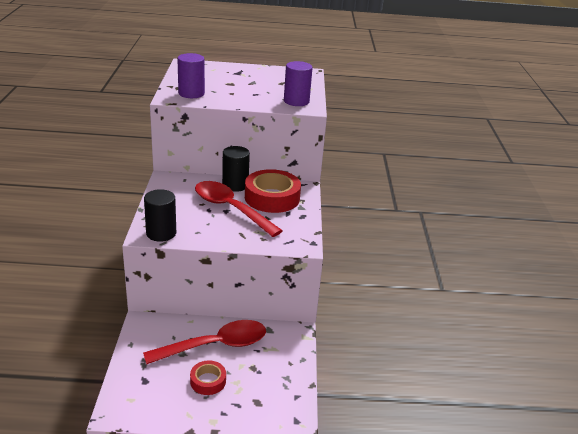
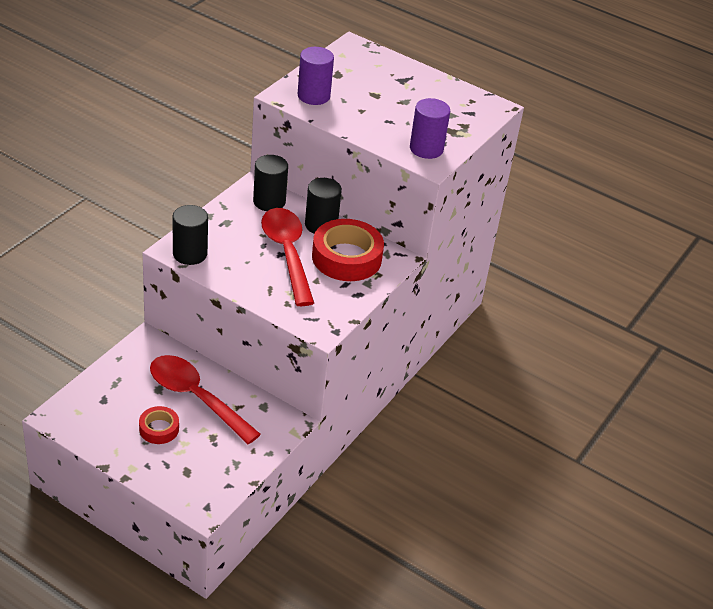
camera: 30 degrees right, 10 degrees up
red spoon [143,320,266,365] -> red spoon turned 150 degrees counterclockwise [150,355,261,444]
none -> black cylinder [253,155,288,211]

